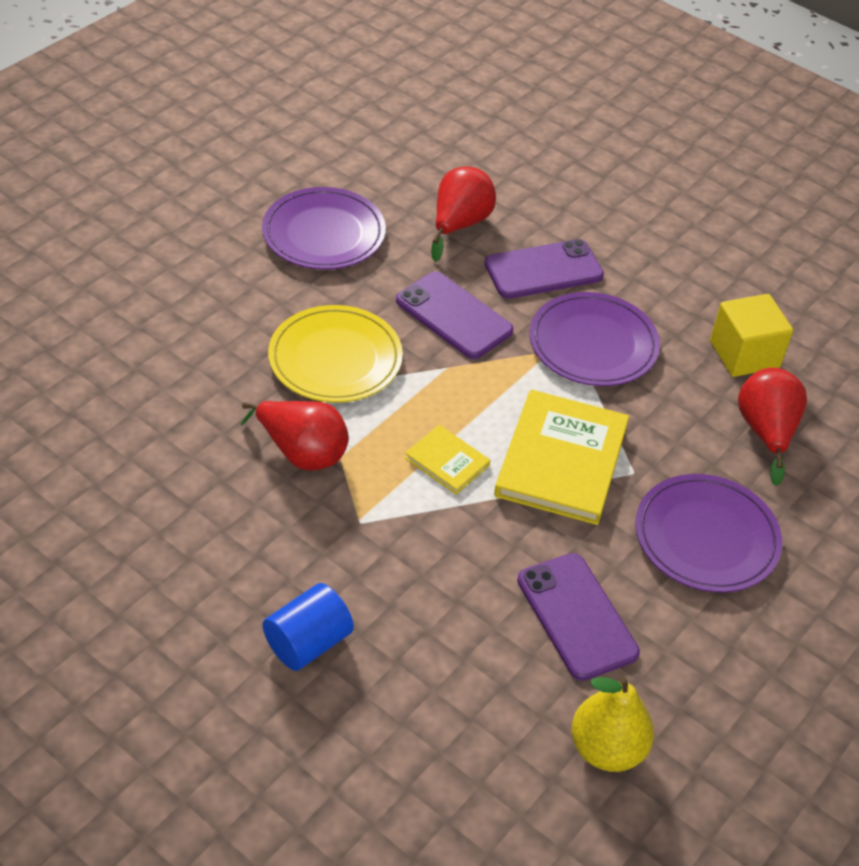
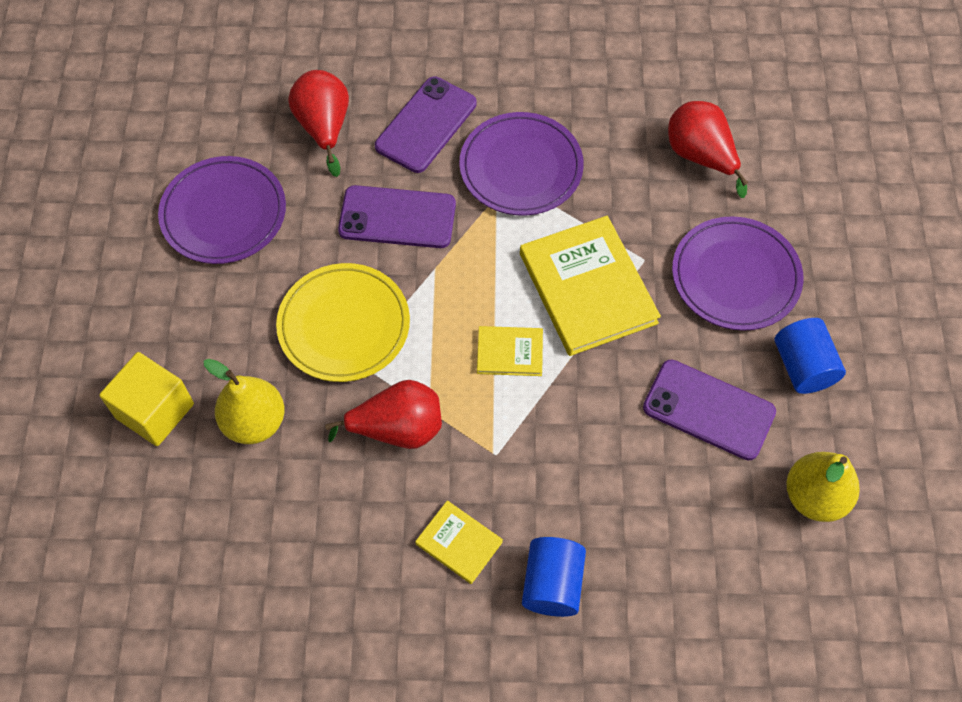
camera: 35 degrees left, 15 degrees up
yellow cube [710,294,793,377] -> yellow cube moved to [99,352,194,446]
none -> yellow pear [204,359,284,444]
none -> yellow book [415,500,503,584]
none -> blue cylinder [775,318,846,394]

